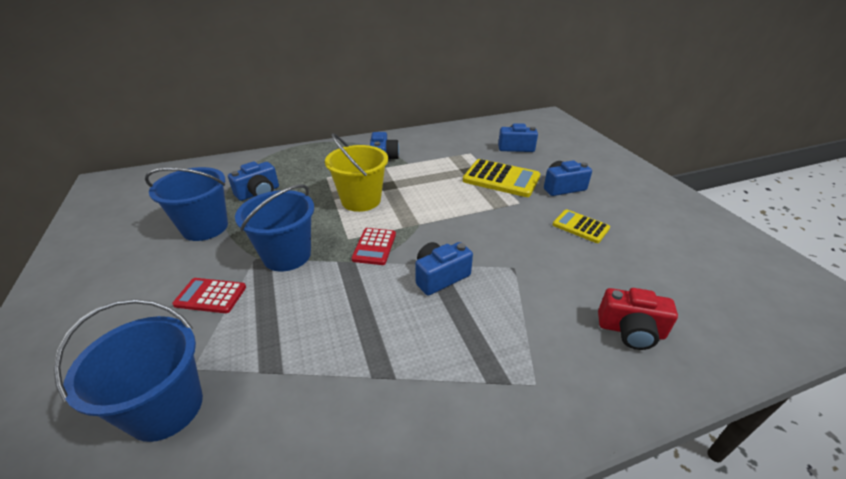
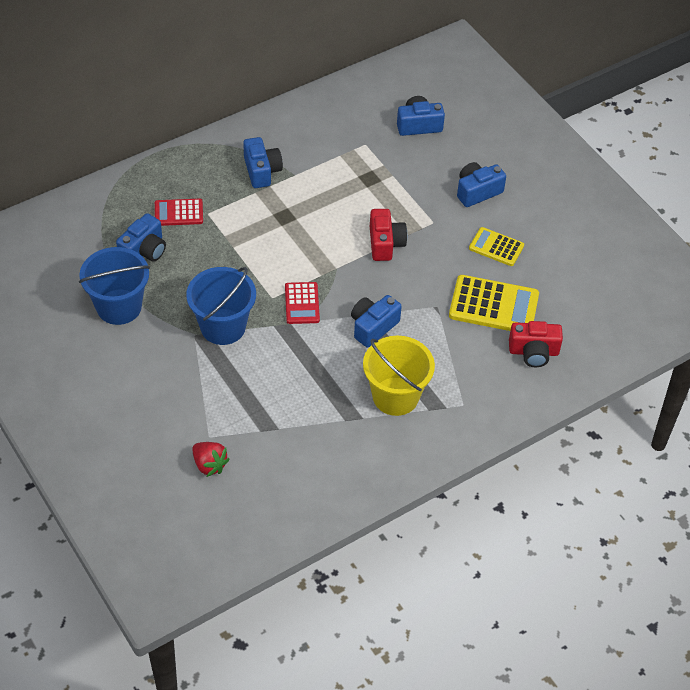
camera: 15 degrees left, 15 degrees up
blue bucket [54,299,203,442] -> red strawberry [192,442,230,477]
red calculator [172,278,246,313] -> red calculator moved to [155,199,203,226]
yellow bucket [325,133,388,212] -> yellow bucket moved to [363,336,435,416]
yellow calculator [463,159,540,197] -> yellow calculator moved to [449,275,539,331]
none -> red camera [370,209,407,261]

